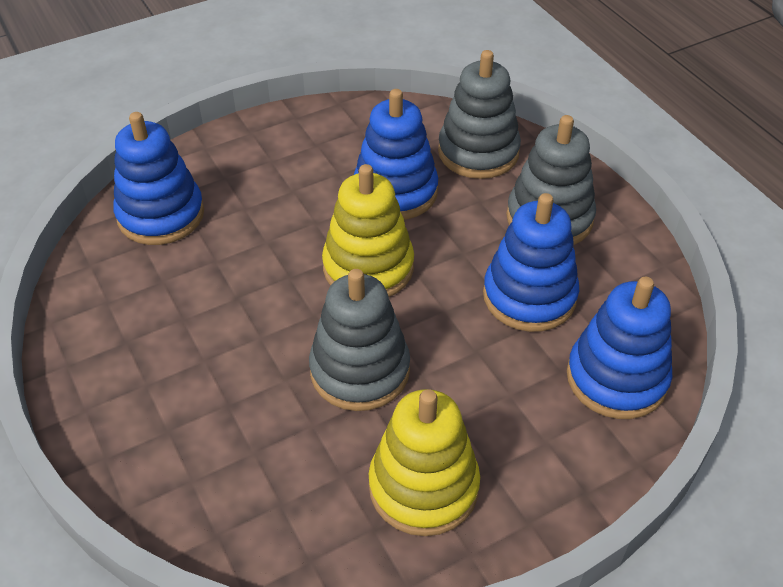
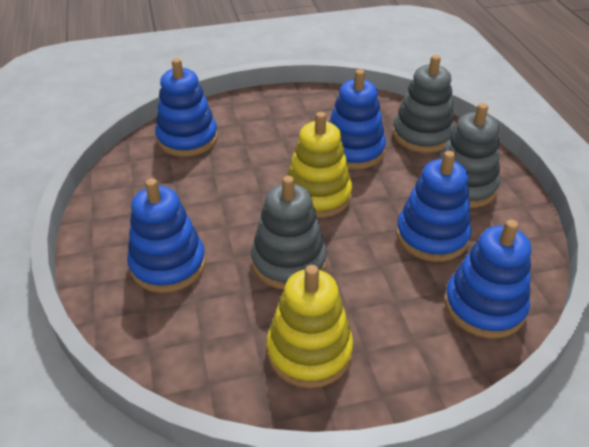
camera: 15 degrees right, 5 degrees down
none -> blue stacking toy [127,178,206,293]

